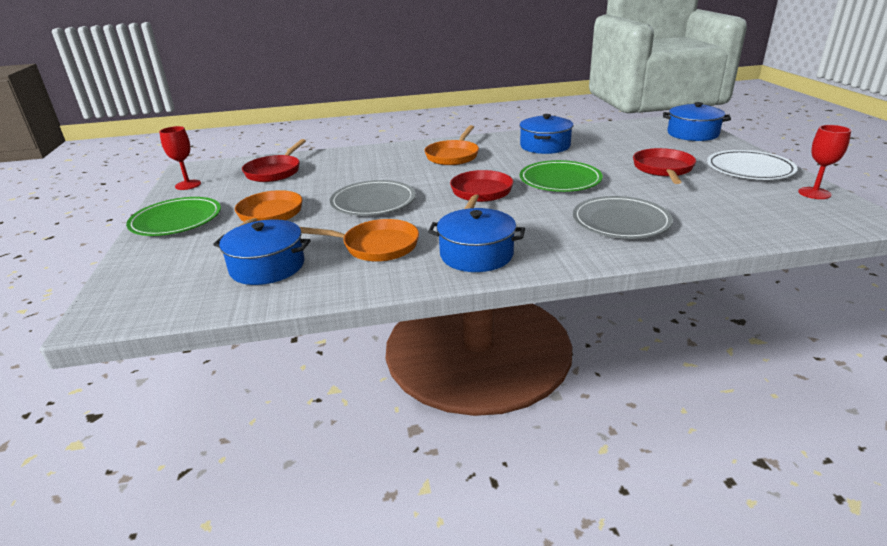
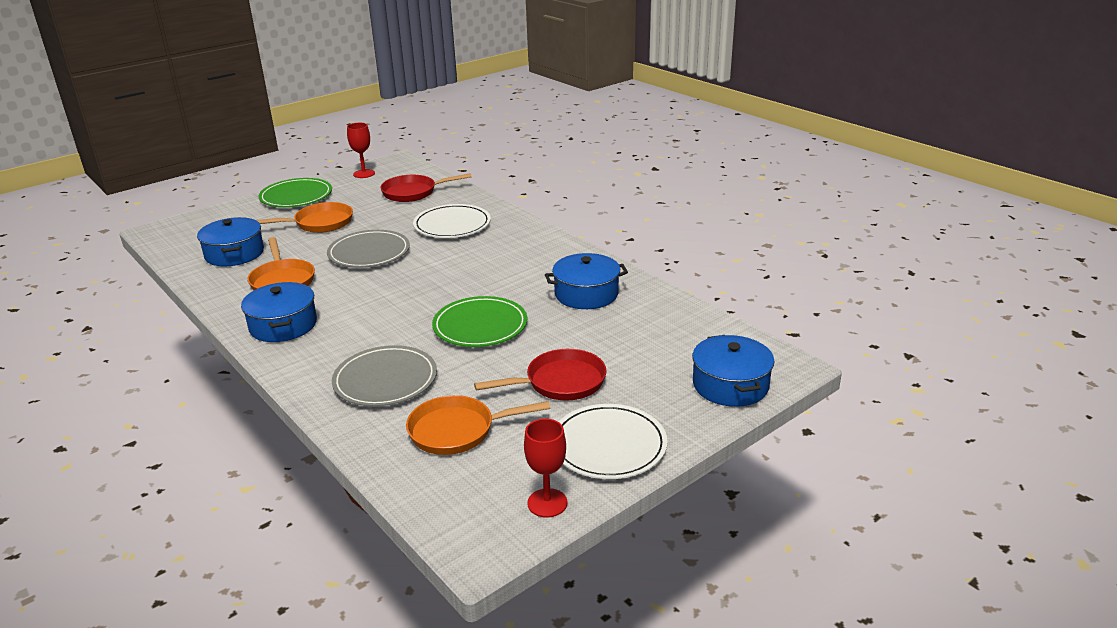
camera: 60 degrees right, 0 degrees up
orange pan [424,125,479,165] -> orange pan moved to [406,395,550,455]
red pan [450,170,513,209] -> none
none -> white plate [413,204,491,238]

